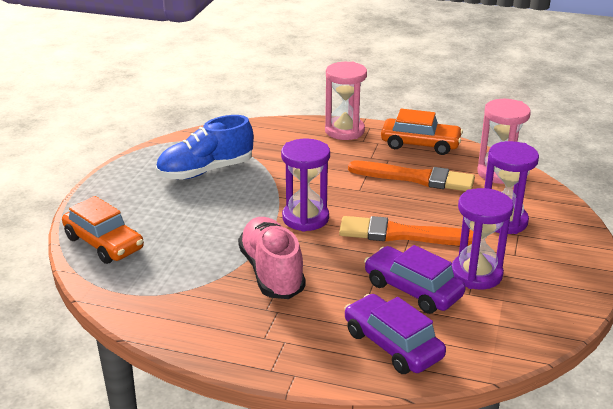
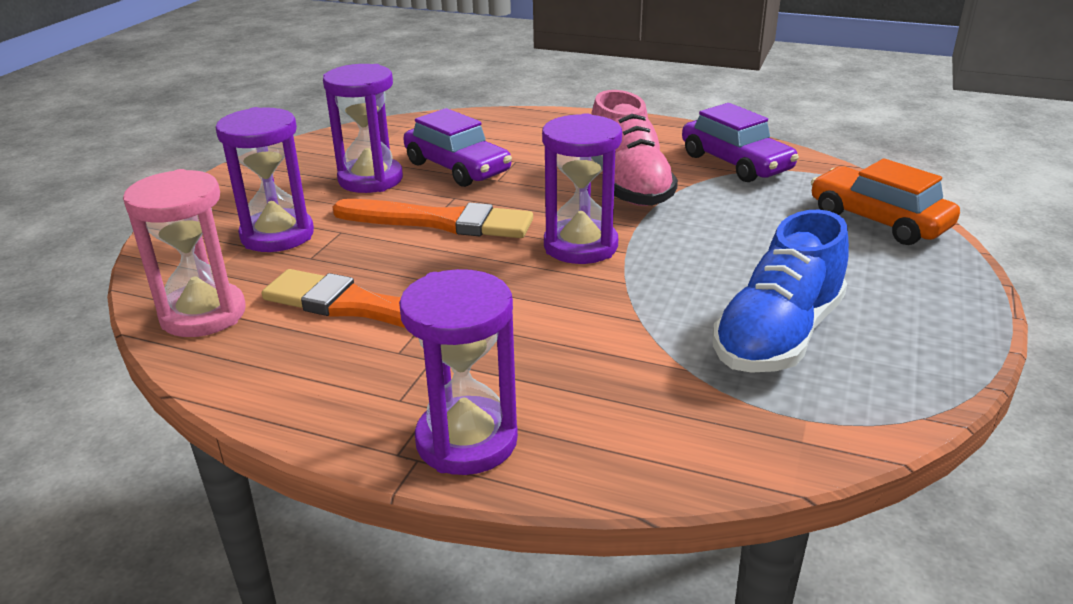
camera: 175 degrees left, 0 degrees up
blue shoe [156,115,254,180] -> blue shoe turned 150 degrees clockwise [713,210,849,373]
pink hourglass [325,62,367,140] -> purple hourglass [399,269,518,475]
purple car [344,294,446,374] -> purple car moved to [682,103,799,182]
orange car [381,109,463,155] -> none

